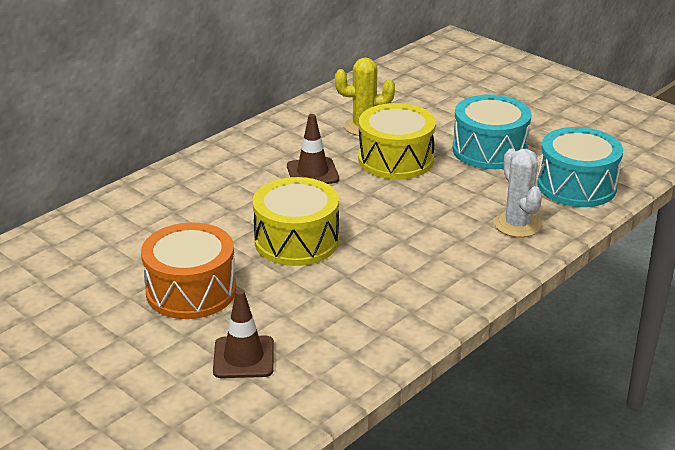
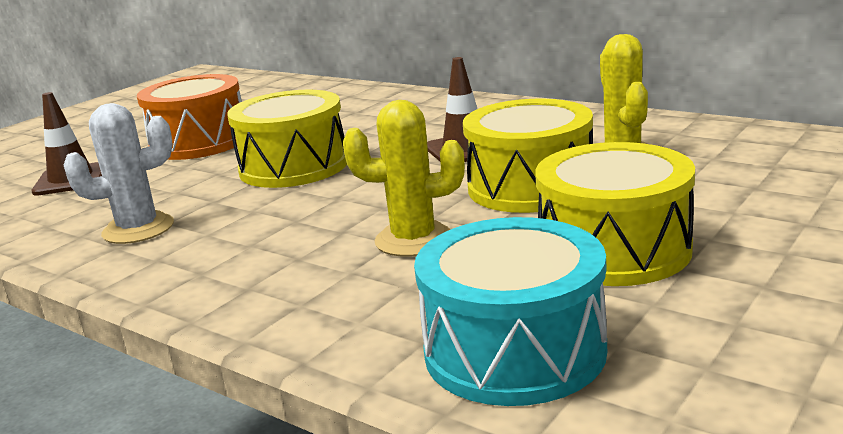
camera: 85 degrees right, 10 degrees down
turquoise drum [453,94,531,169] -> yellow drum [535,142,695,286]
white cactus [494,148,542,237] -> white cactus moved to [64,103,174,244]
none -> yellow cactus [343,100,465,257]

